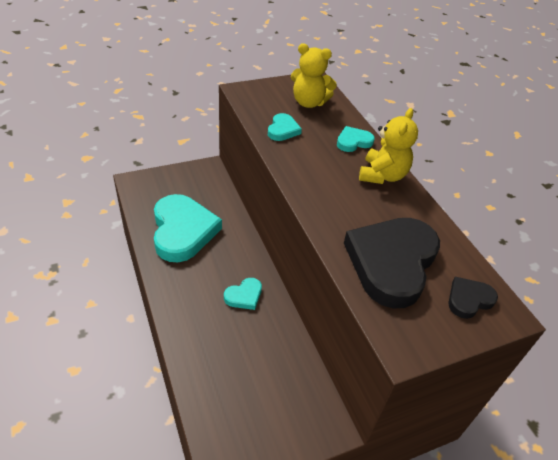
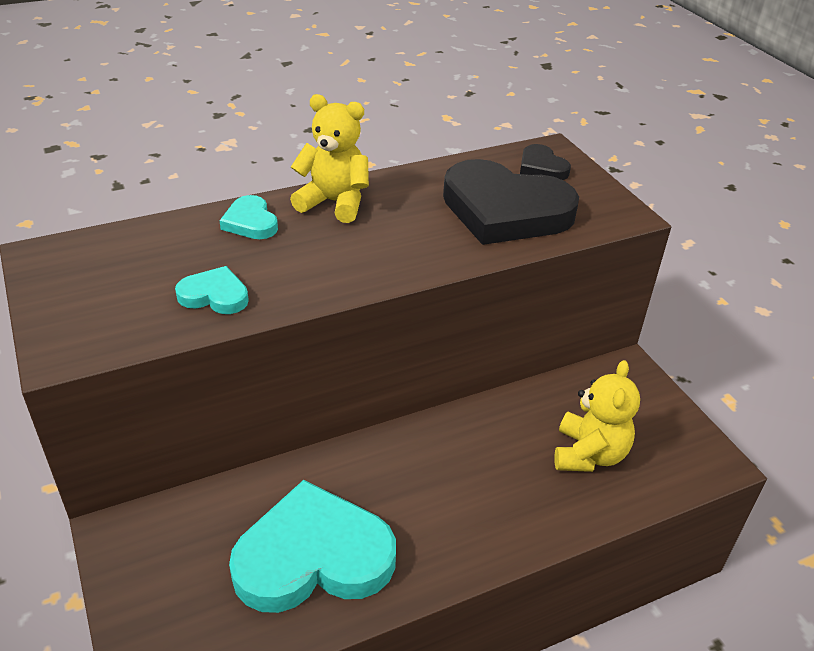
camera: 90 degrees left, 5 degrees down
turquoise heart [224,278,262,310] -> none
yellow teddy bear [291,43,337,108] -> yellow teddy bear moved to [554,360,640,472]

